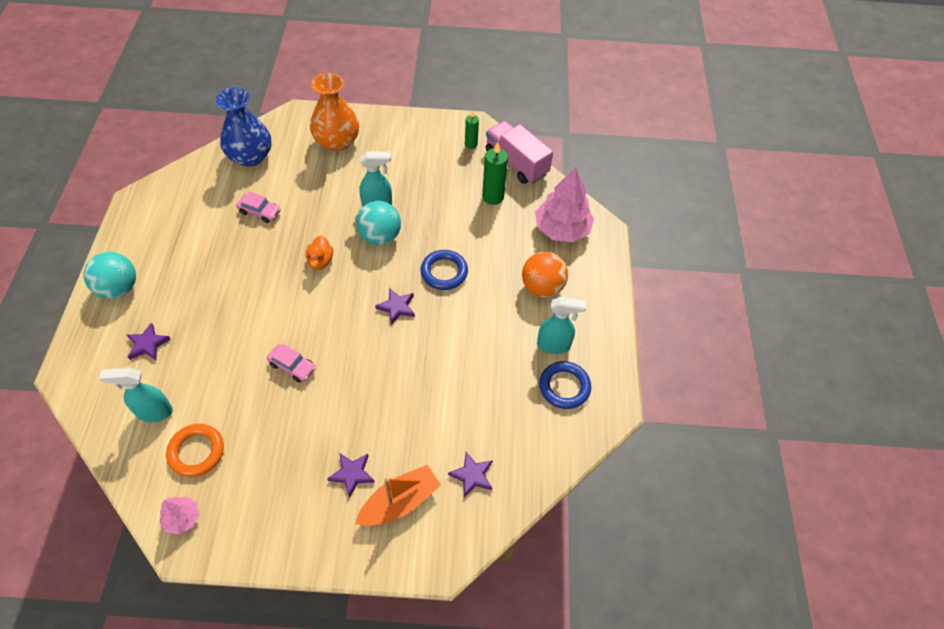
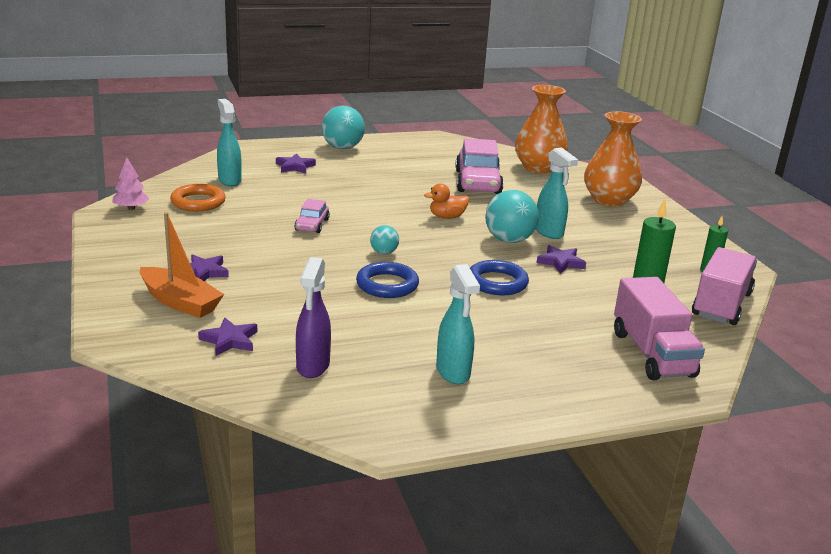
camera: 70 degrees right, 30 degrees down
blue vase [216,87,271,167] -> orange vase [515,85,568,173]
pink car [236,191,281,223] -> pink car [455,138,504,194], size x1.95
purple star [375,288,415,325] -> purple star moved to [537,245,586,274]
orange ball [522,252,568,298] -> none
pink tree [535,167,594,242] -> pink truck [614,277,705,380]
blue ring [539,361,591,409] -> blue ring moved to [356,262,419,298]
none -> purple spray bottle [296,257,331,378]
none -> turquoise ball [370,225,399,254]

